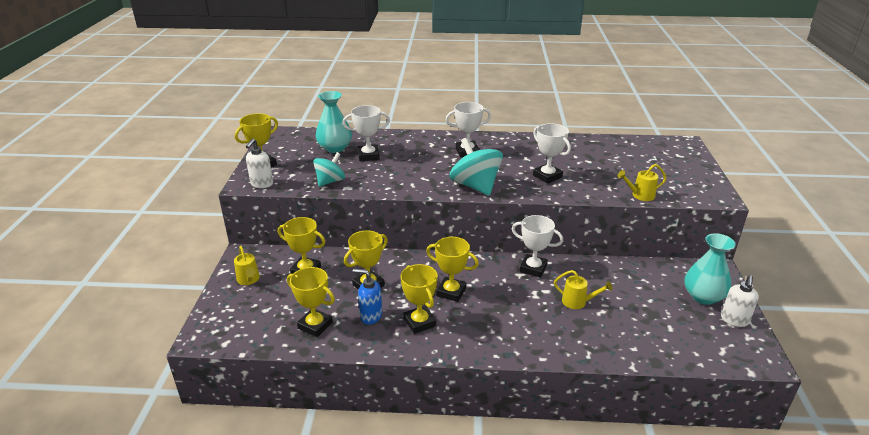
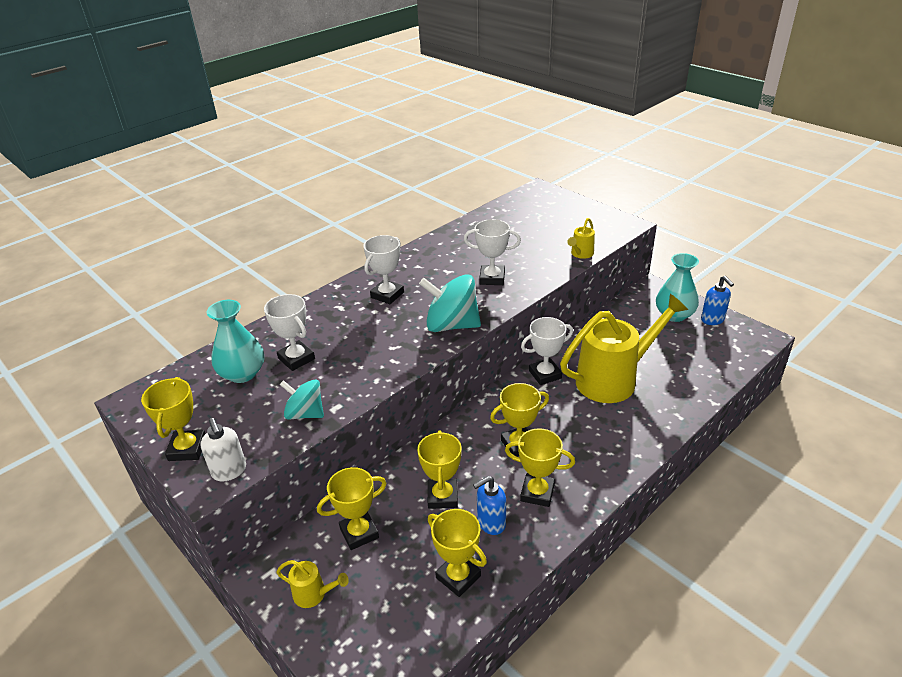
camera: 45 degrees left, 5 degrees up
yellow trophy [287,267,335,337] -> yellow trophy turned 60 degrees clockwise [428,509,487,597]
turquoise spinning top [313,152,345,187] -> turquoise spinning top turned 60 degrees counterclockwise [280,379,324,420]
white trophy [343,105,390,161] -> white trophy turned 75 degrees counterclockwise [264,294,315,371]
yellow watering can [554,270,613,309] -> yellow watering can [560,294,688,403], size x2.37
white soap dispenser [721,275,759,327] -> blue soap dispenser [701,276,734,325]

